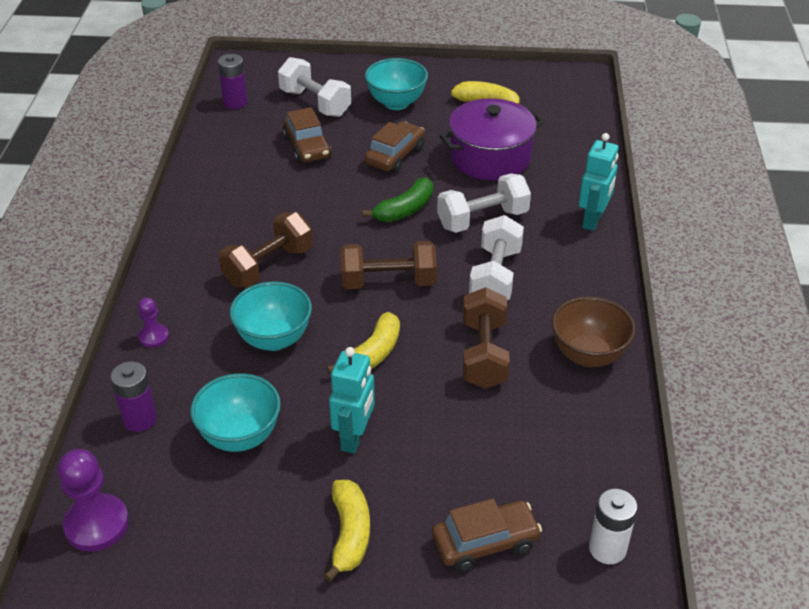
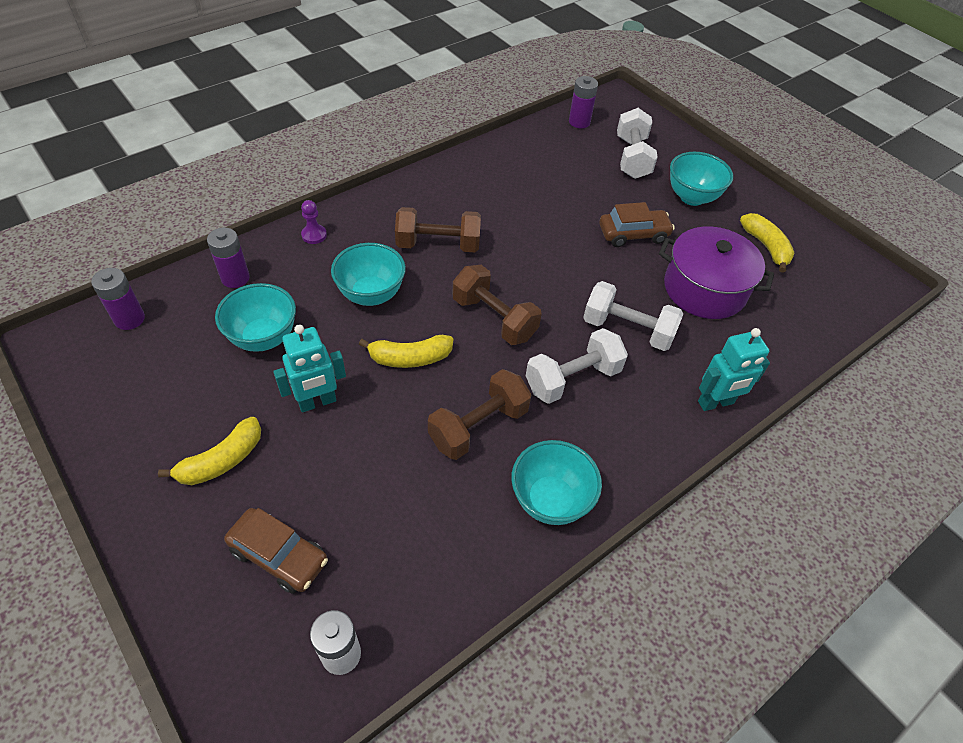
camera: 45 degrees right, 10 degrees up
purple pawn [58,449,129,552] -> purple battery [91,268,145,330]
brown car [283,107,332,163] -> none
green banana [362,177,433,222] -> none
brown bowl [552,297,635,367] -> turquoise bowl [511,440,602,525]

